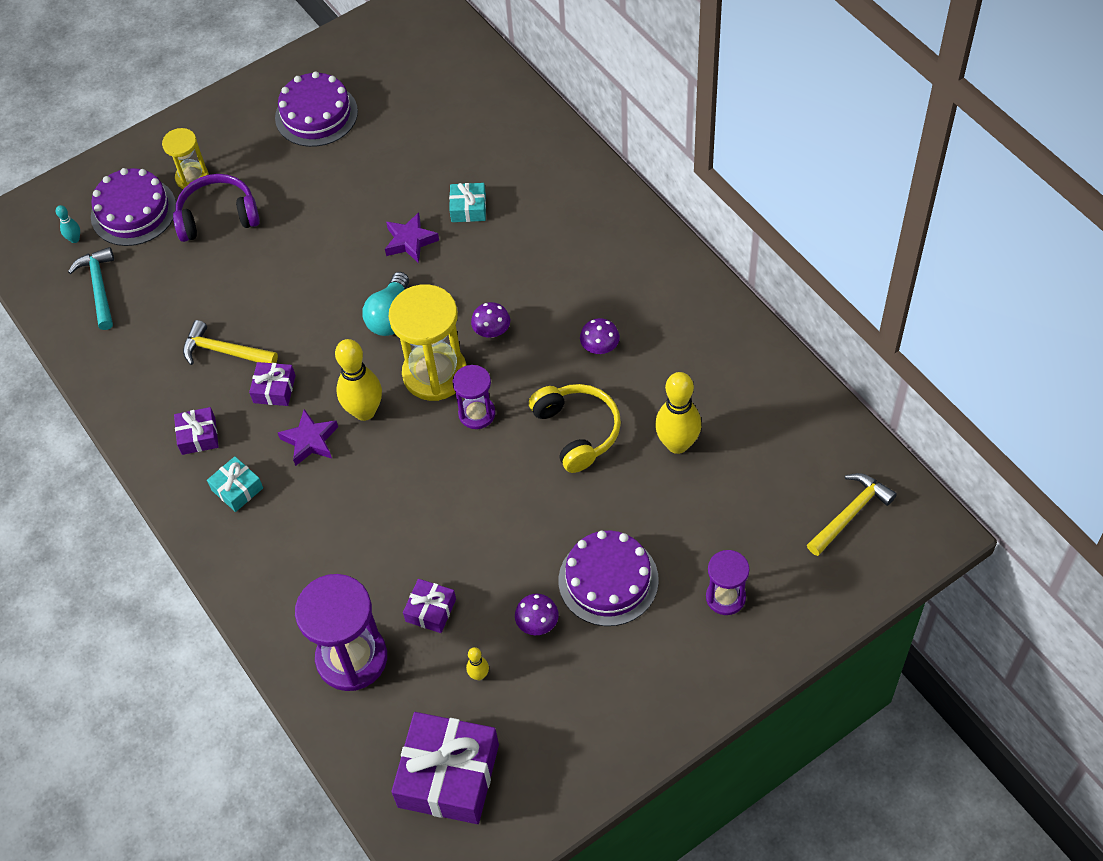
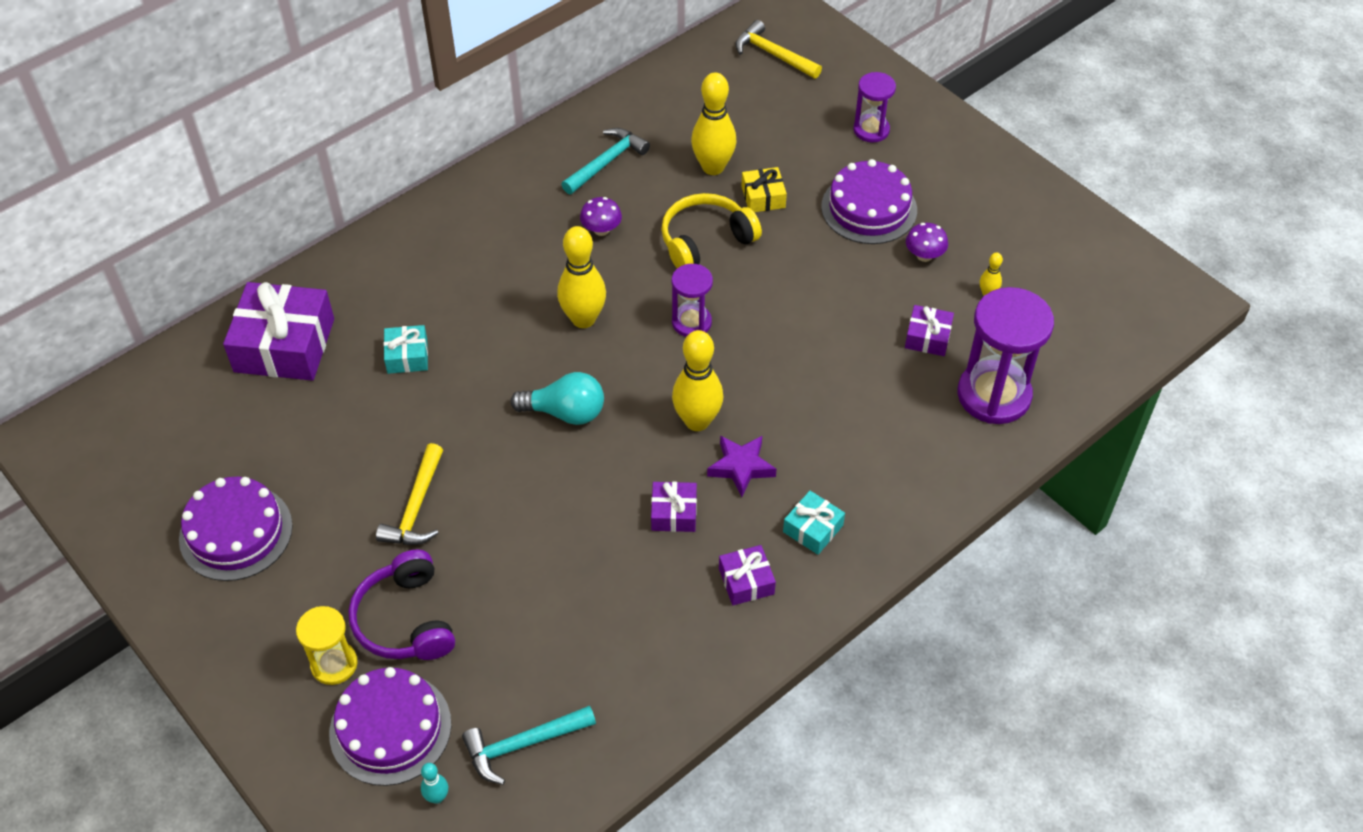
camera: 100 degrees left, 5 degrees down
yellow hammer [183,320,278,365] -> yellow hammer moved to [376,443,443,545]
purple star [385,212,439,263] -> none
yellow hourglass [389,284,467,401] -> none
purple gift [391,712,499,824] -> purple gift moved to [223,282,334,381]
purple mushroom [471,302,510,338] -> yellow bowling pin [557,226,606,328]
none -> turquoise hammer [561,128,650,194]
none -> yellow gift [742,167,787,212]

